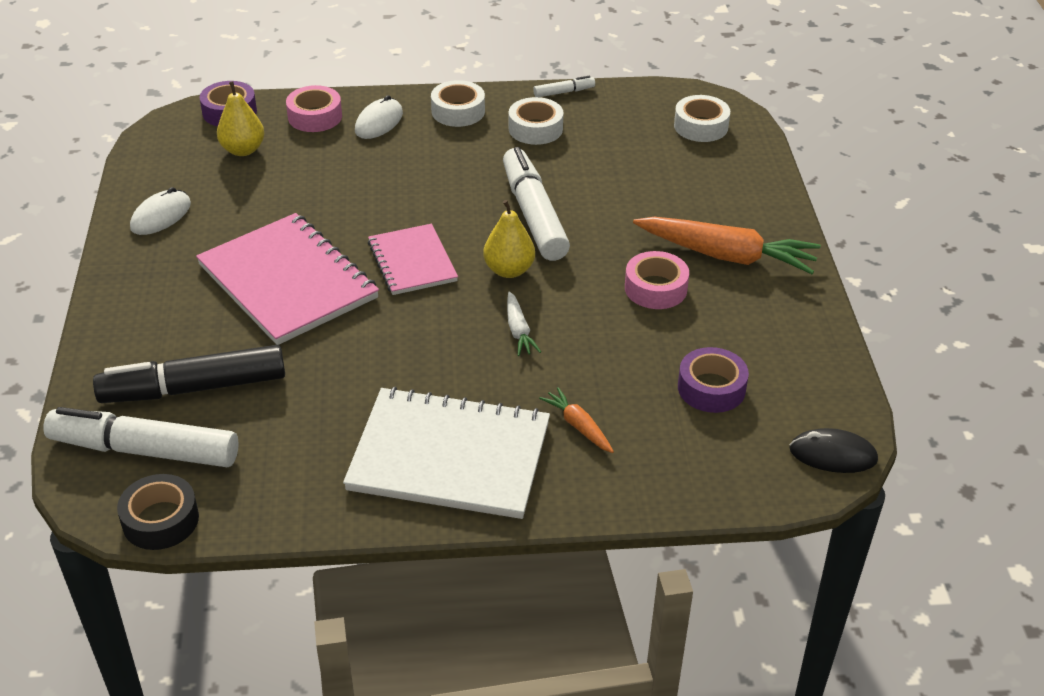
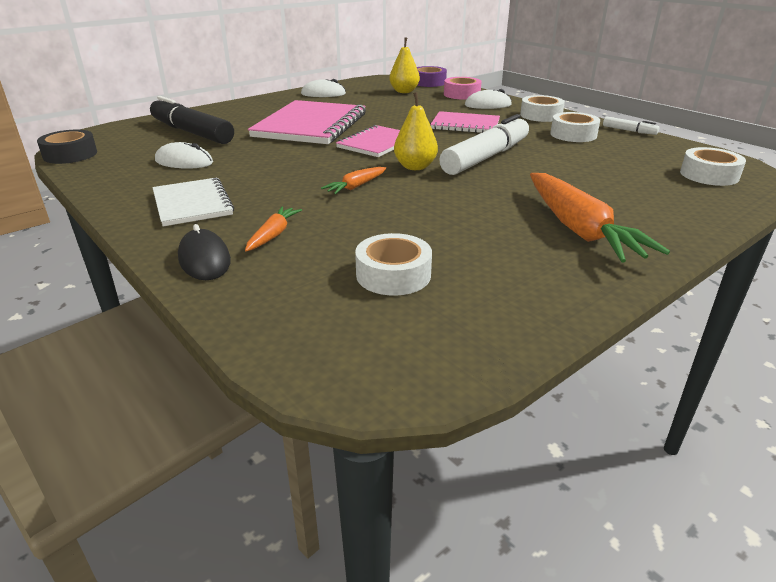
camera: 55 degrees right, 10 degrees down
white marker [43,407,239,467] -> none
white notebook [343,387,550,519] -> white notebook [152,178,234,226], size x0.59
white carrot [507,291,541,356] -> orange carrot [321,167,386,194]
pink tape [625,251,689,309] -> none
purple tape [678,347,749,413] -> white tape [355,233,432,296]
black mouse [789,428,878,473] -> black mouse moved to [178,224,231,280]
none -> white mouse [155,142,213,169]
none -> pink notebook [430,111,500,133]

